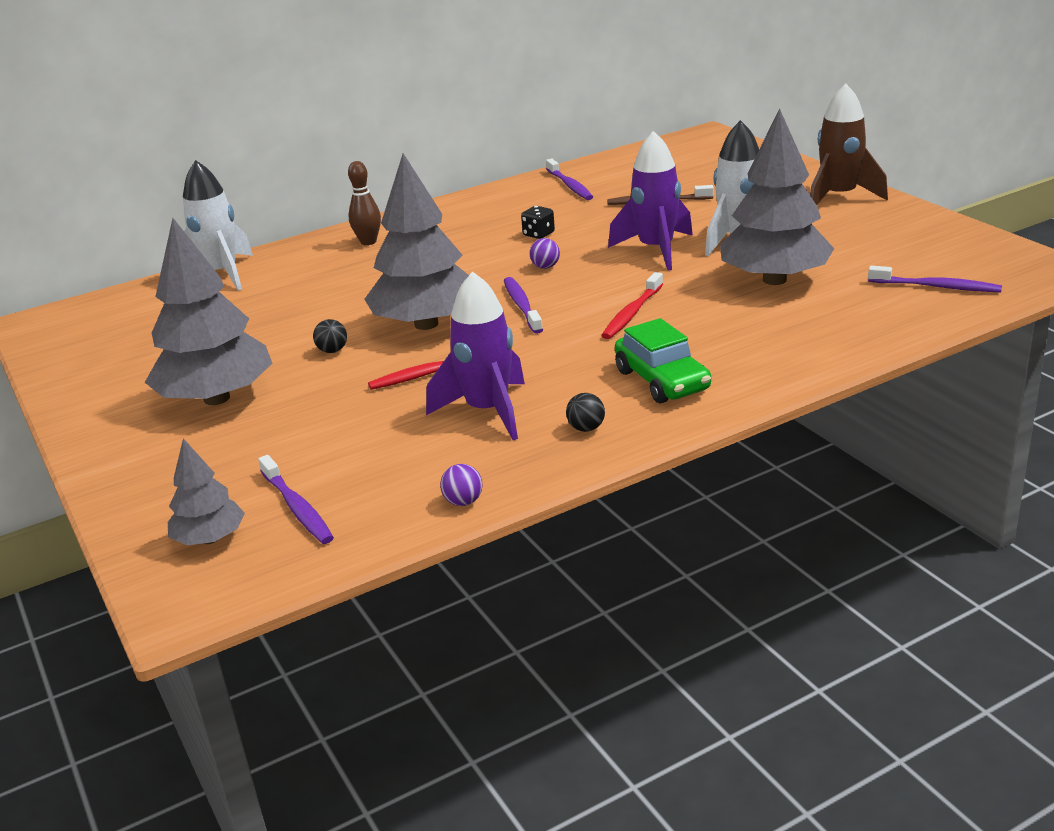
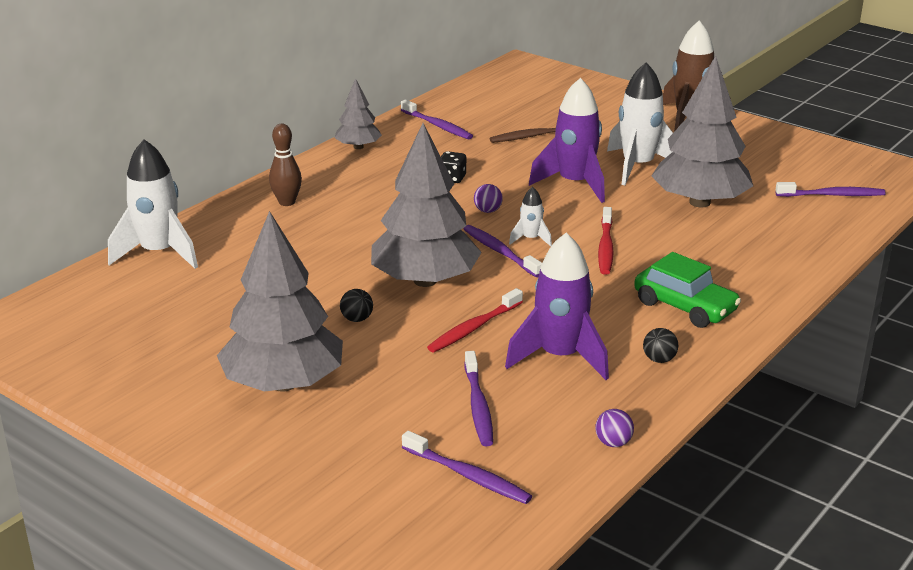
camera: 25 degrees left, 0 degrees up
grey tree [168,438,245,545] -> grey tree moved to [335,78,382,149]
none -> purple toothbrush [464,351,493,446]
none -> white rocket [509,187,552,247]

